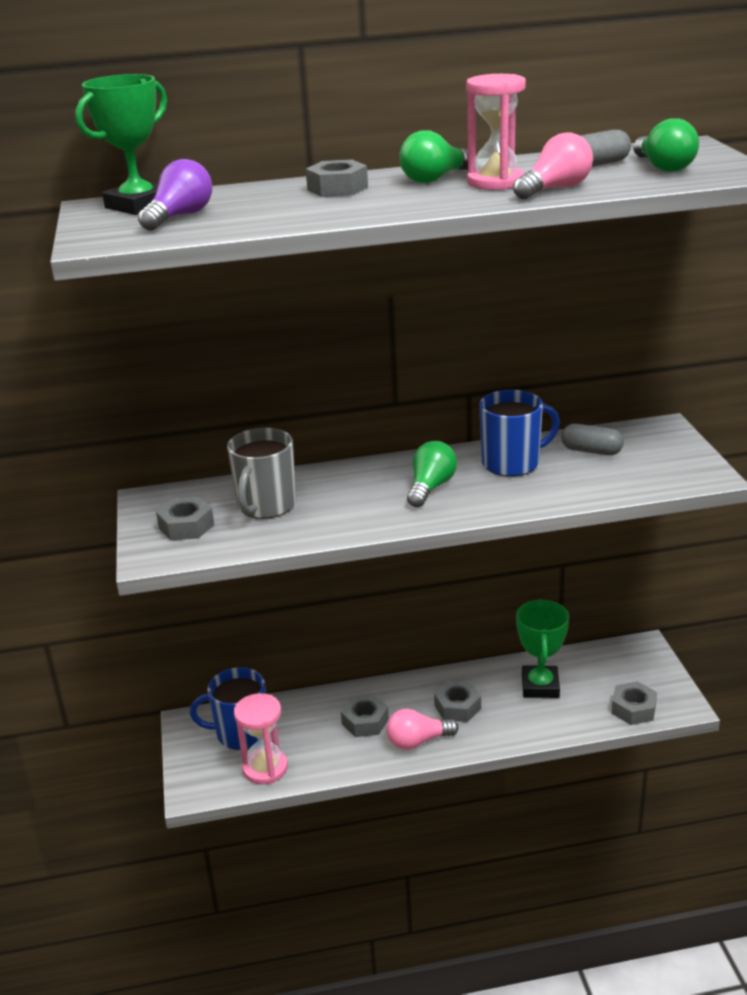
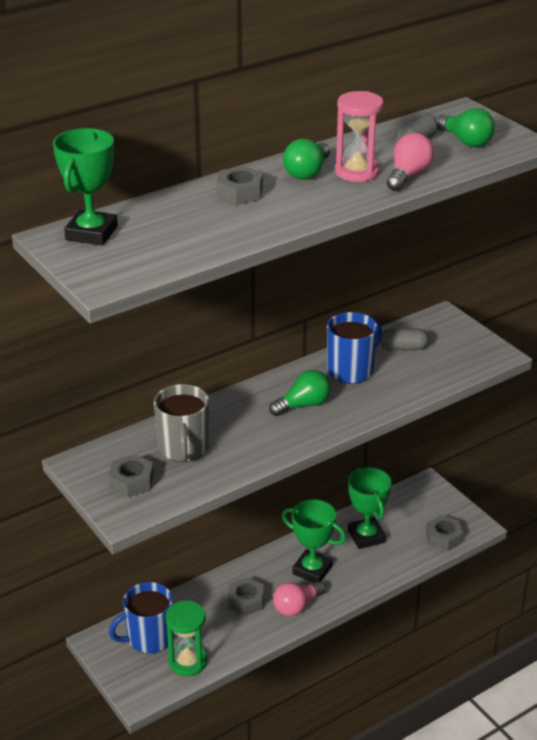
camera: 25 degrees left, 5 degrees up
purple light bulb [138,159,212,231] -> none
pink hourglass [234,693,288,784] -> green hourglass [165,600,207,676]
green light bulb [407,441,457,507] -> green light bulb turned 60 degrees clockwise [269,370,331,416]
grey nut [434,681,481,722] -> green trophy [282,499,346,583]

